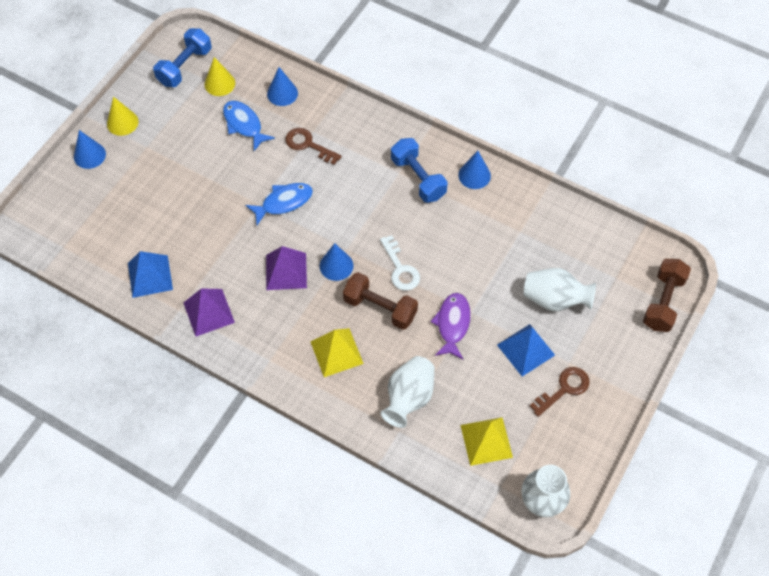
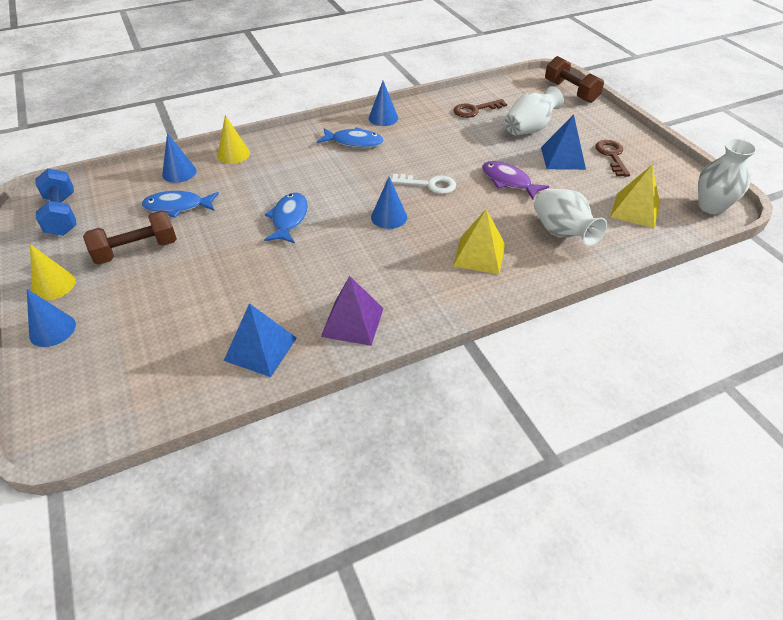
camera: 55 degrees left, 15 degrees down
yellow cone [204,57,235,96] -> yellow cone moved to [218,115,250,164]
purple pyramid [266,246,307,290] -> none
brown key [285,128,342,165] -> brown key moved to [454,99,507,118]
brown dumbbell [343,272,418,330] -> brown dumbbell moved to [83,210,177,265]
blue dumbbell [391,138,447,203] -> blue fish [317,127,384,148]

